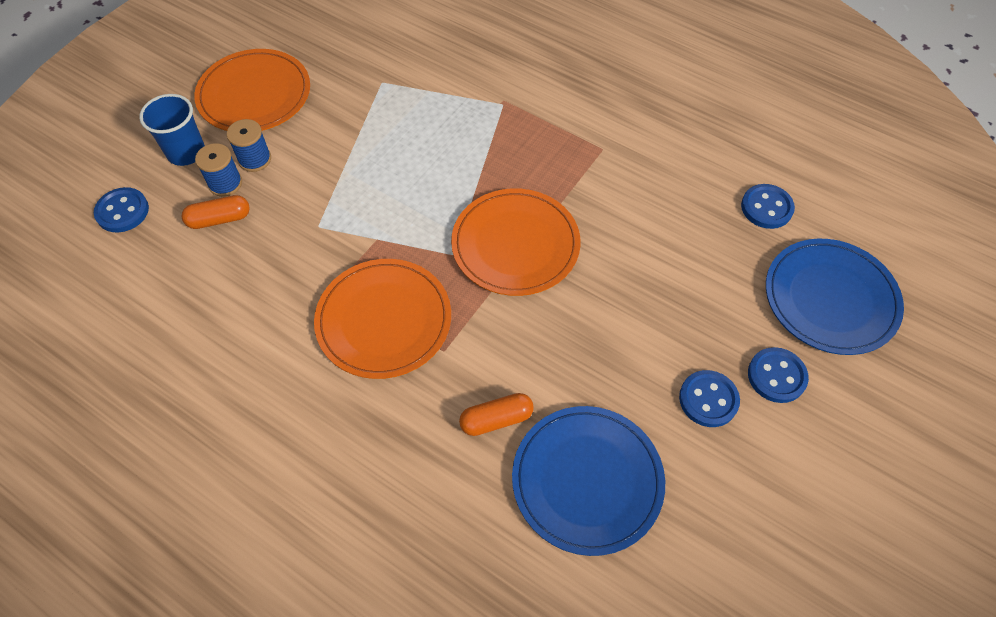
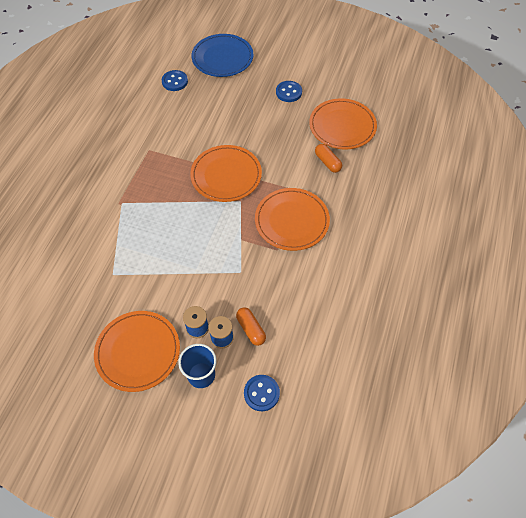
camera: 105 degrees left, 0 degrees up
blue plate [512,406,665,556] -> orange plate [309,98,377,149]
blue button [748,347,809,403] -> none

